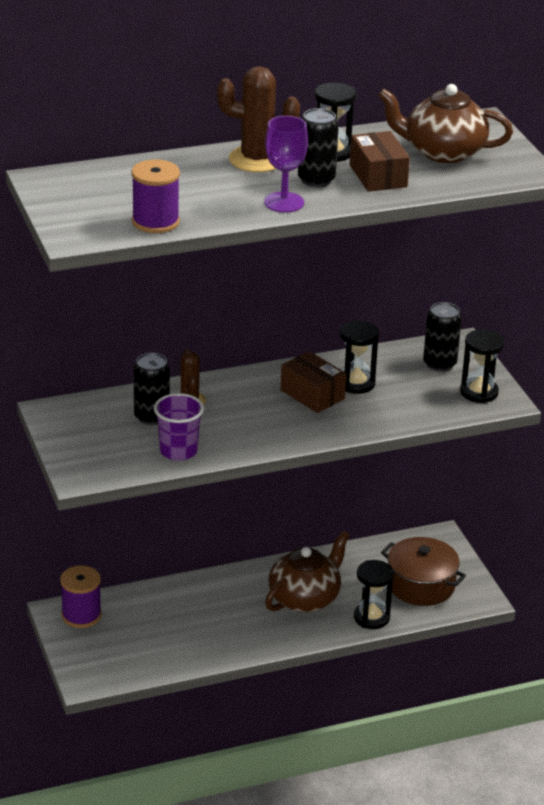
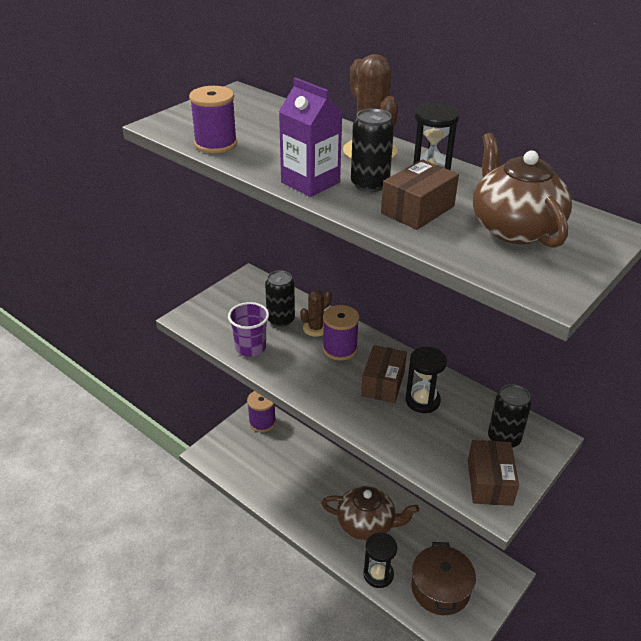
camera: 60 degrees right, 5 degrees up
purple goblet [264,116,308,212] -> purple carton [279,78,342,197]
black hourglass [460,329,504,403] -> brown box [468,440,519,506]
none -> purple spool [322,305,359,361]

